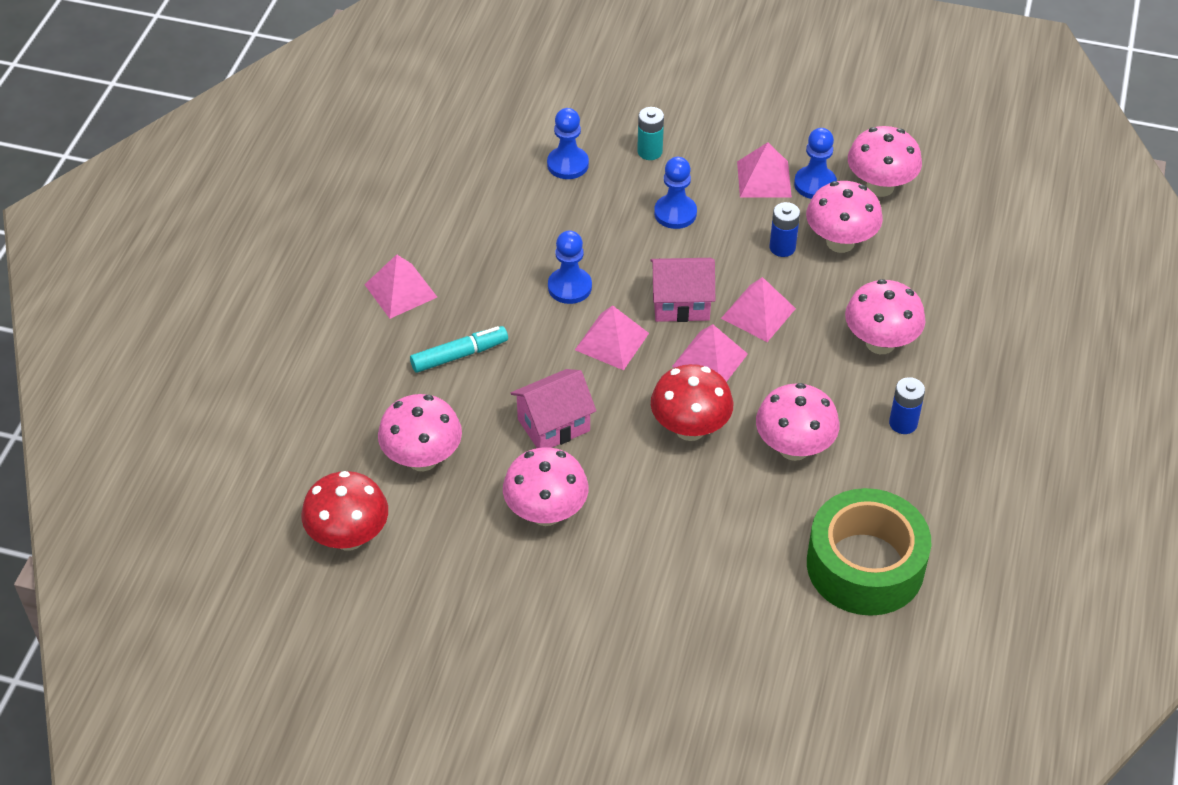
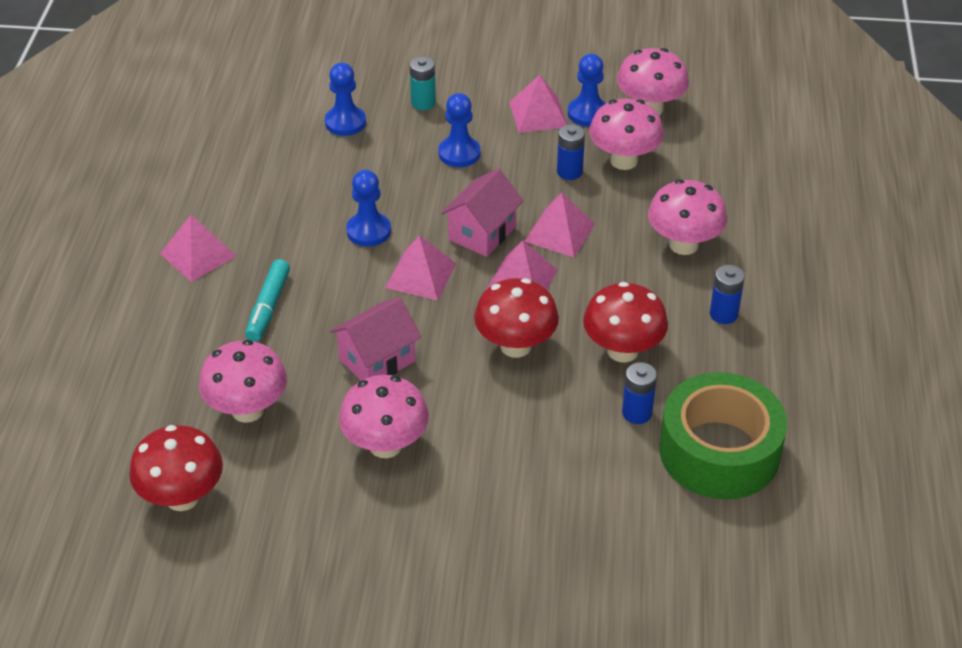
camera: 10 degrees left, 5 degrees down
turquoise marker [410,326,508,373] -> turquoise marker turned 135 degrees clockwise [245,259,290,342]
pink house [650,258,715,322] -> pink house turned 45 degrees counterclockwise [441,169,523,257]
pink mushroom [756,383,839,461] -> red mushroom [583,282,668,362]
none -> blue battery [622,362,657,424]

